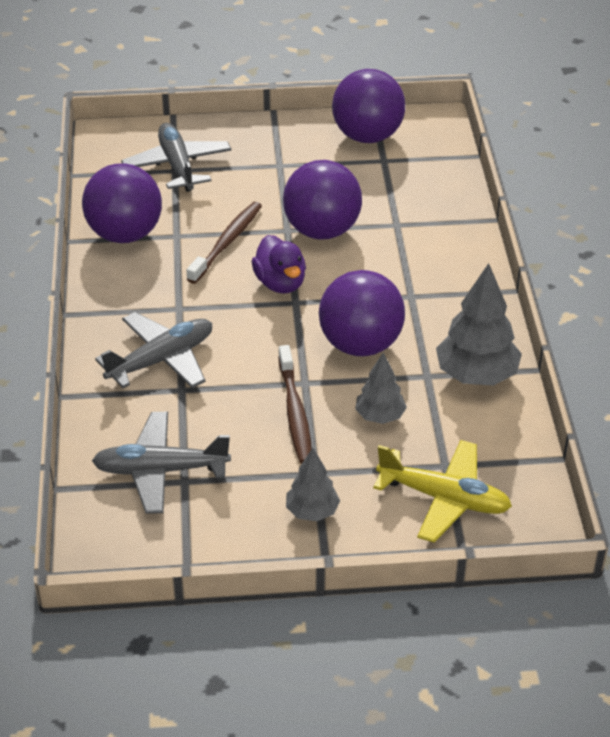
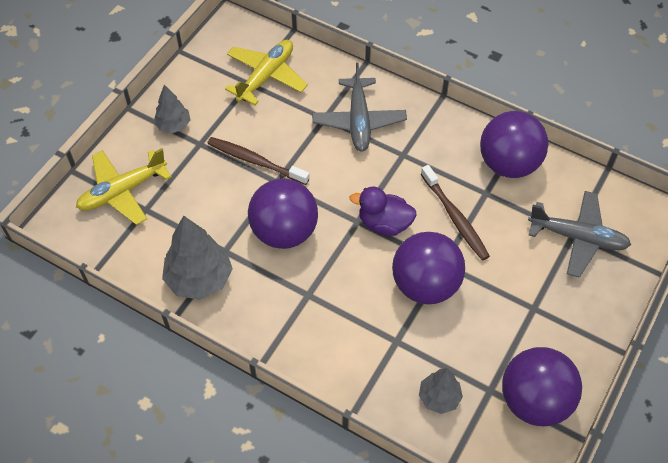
camera: 125 degrees right, 15 degrees up
grey plane [92,412,231,514] -> yellow plane [225,40,308,105]
grey tree [355,353,407,424] -> grey tree moved to [419,368,463,414]

